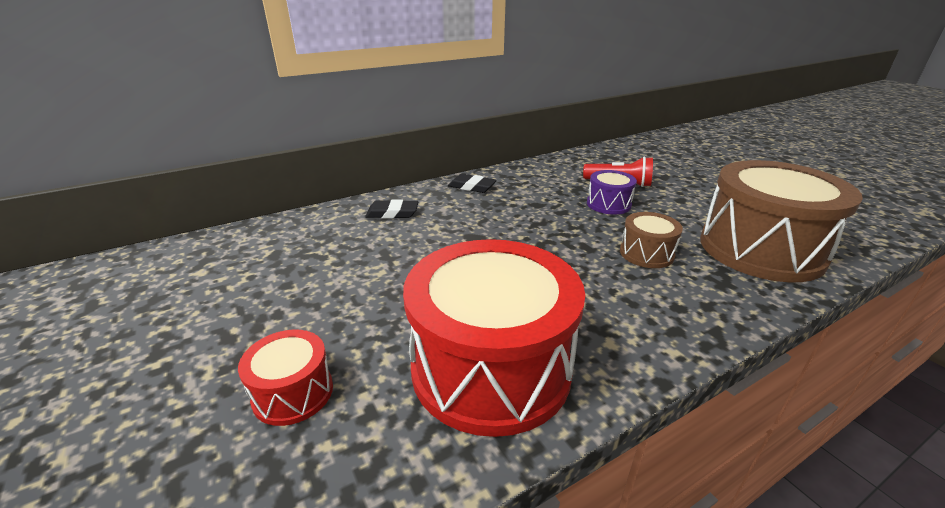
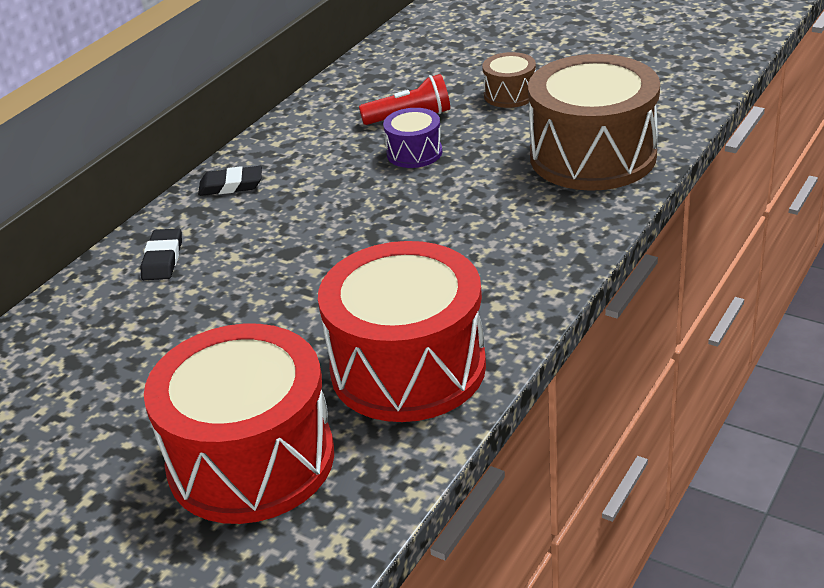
camera: 25 degrees left, 5 degrees up
red drum [238,330,333,426] -> red drum [144,324,334,524], size x2.18
black eraser [365,200,419,219] -> black eraser turned 60 degrees counterclockwise [141,228,182,280]
brown drum [620,212,683,268] -> brown drum moved to [482,52,536,108]

